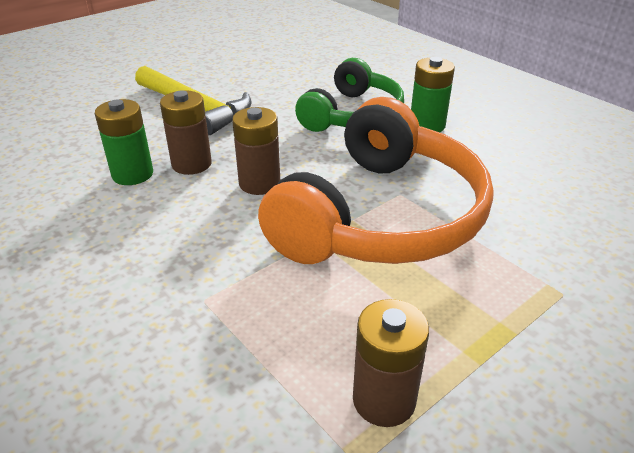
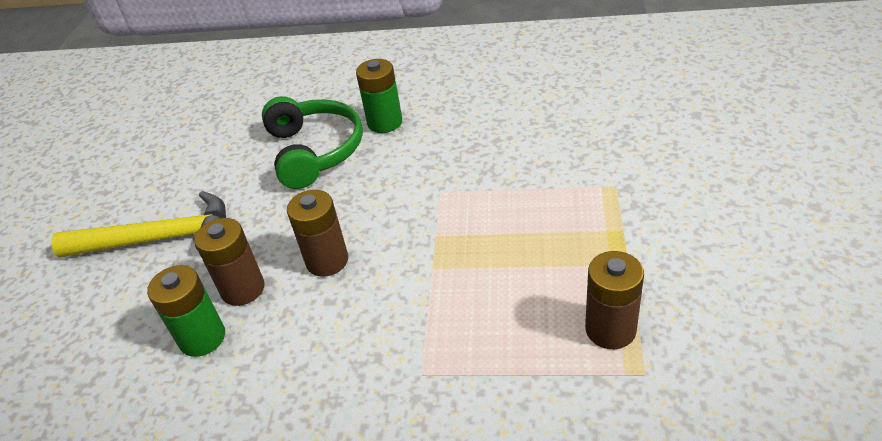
camera: 40 degrees left, 5 degrees up
orange headphones [258,97,494,264] -> none

